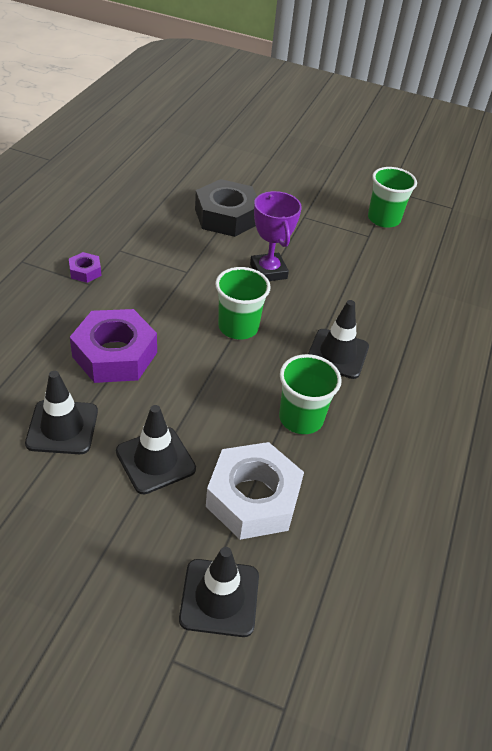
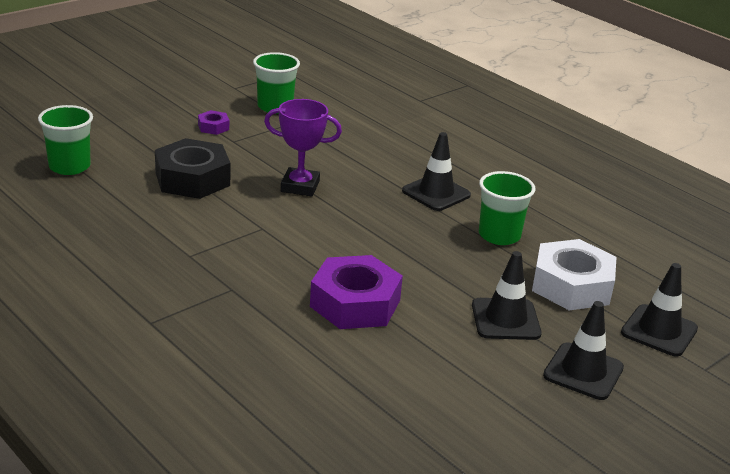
camera: 60 degrees left, 15 degrees down
black traffic cone [25,371,98,454] -> black traffic cone moved to [543,301,624,400]
purple nut [69,252,101,283] -> purple nut moved to [198,110,229,135]
green cup [215,267,271,339] -> green cup moved to [38,105,93,175]

